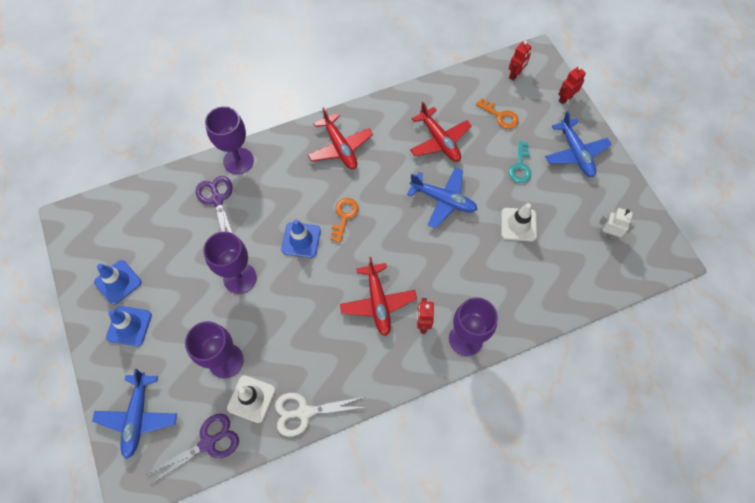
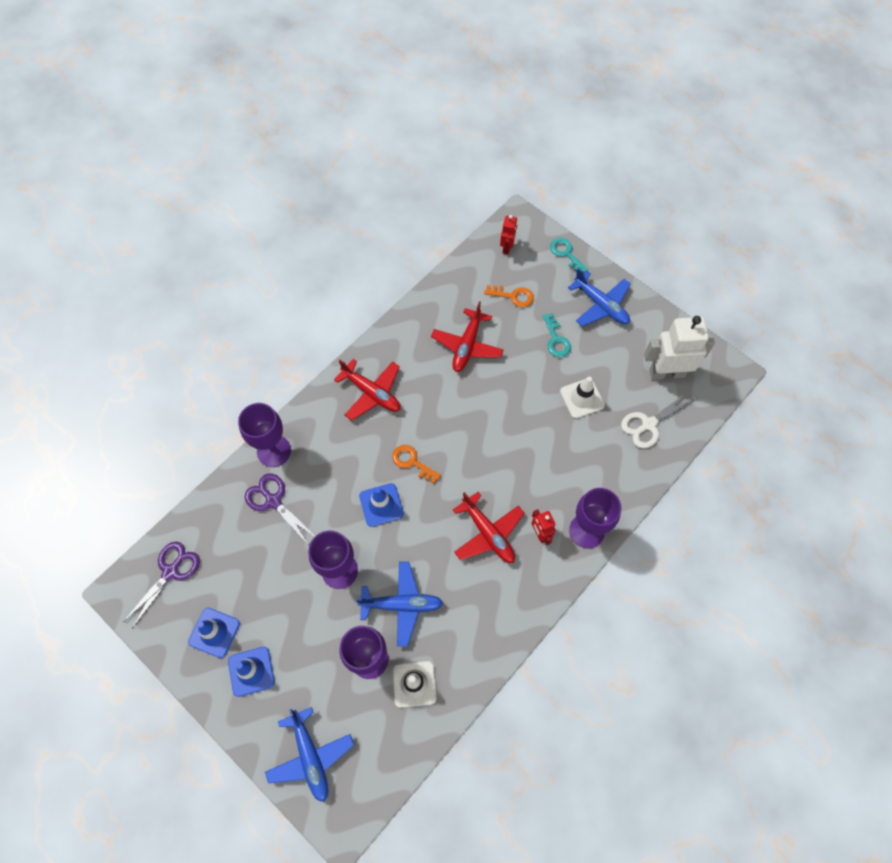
camera: 25 degrees left, 0 degrees up
purple scissors [147,414,239,484] -> purple scissors moved to [123,542,200,629]
white scissors [275,393,366,437] -> white scissors moved to [621,390,696,448]
orange key [330,198,359,243] -> orange key turned 45 degrees counterclockwise [392,445,441,484]
blue plane [407,168,478,228] -> blue plane moved to [356,562,443,647]
red plane [410,102,472,162] -> red plane turned 75 degrees clockwise [431,301,503,372]
red robot [558,66,586,104] -> turquoise key [550,238,588,273]
white robot [599,208,635,240] -> white robot [644,316,715,380], size x1.97

